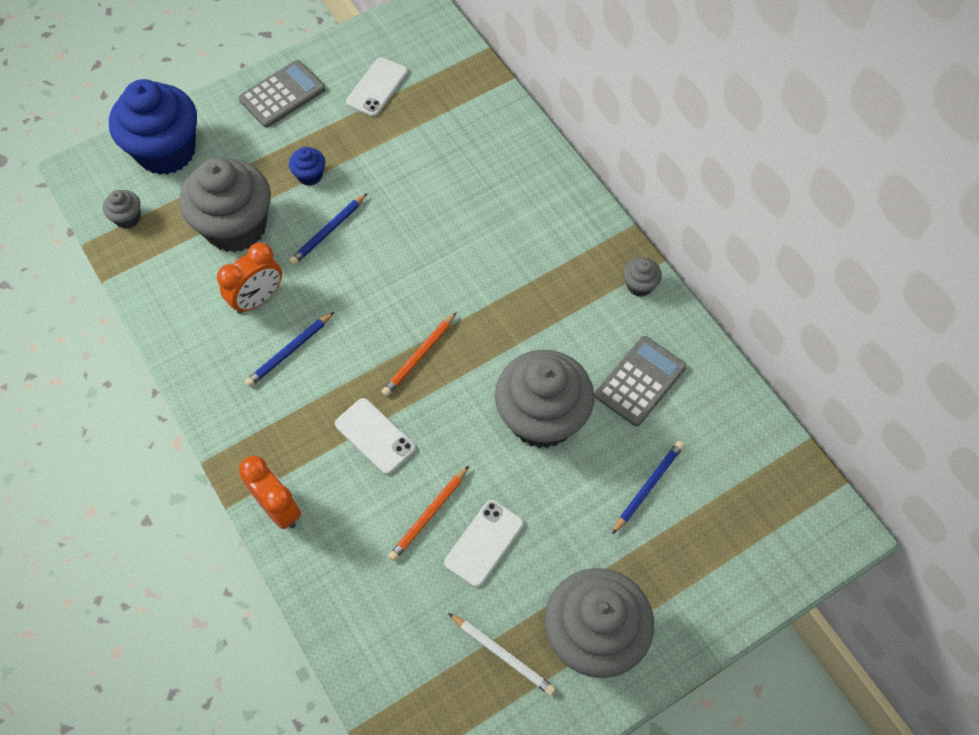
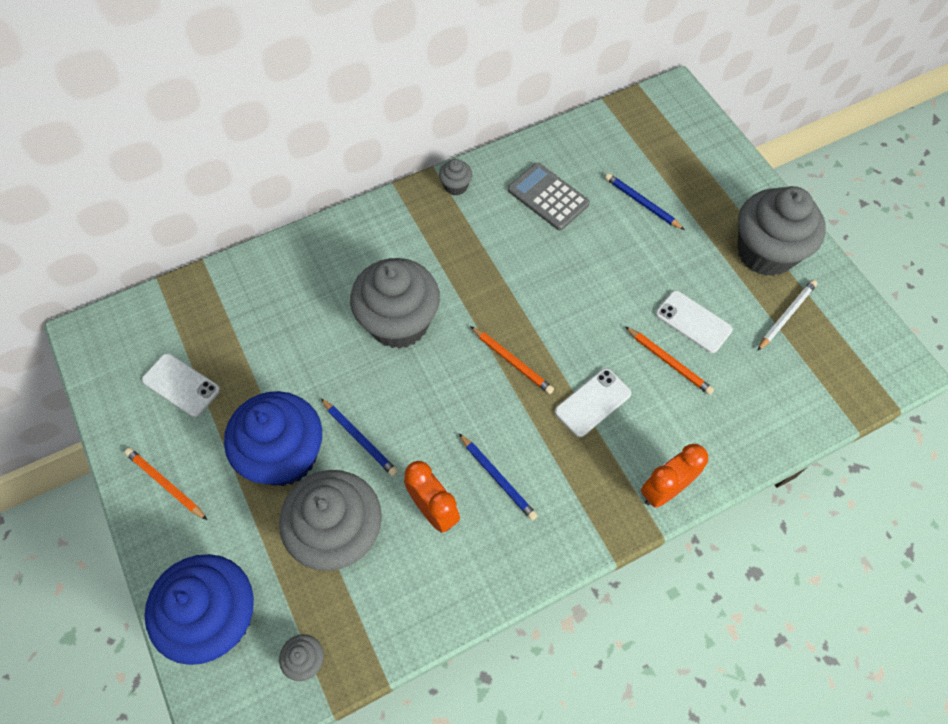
camera: 85 degrees left, 0 degrees up
grey calculator [239,60,325,128] -> orange pencil [124,448,207,520]
blue cupcake [289,147,325,186] -> blue cupcake [224,391,322,486], size x2.37
grey cupcake [495,350,595,448] -> grey cupcake moved to [350,258,440,349]

